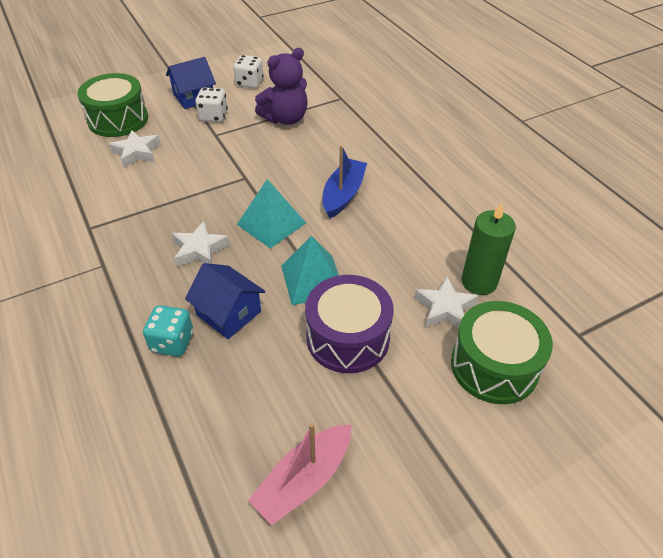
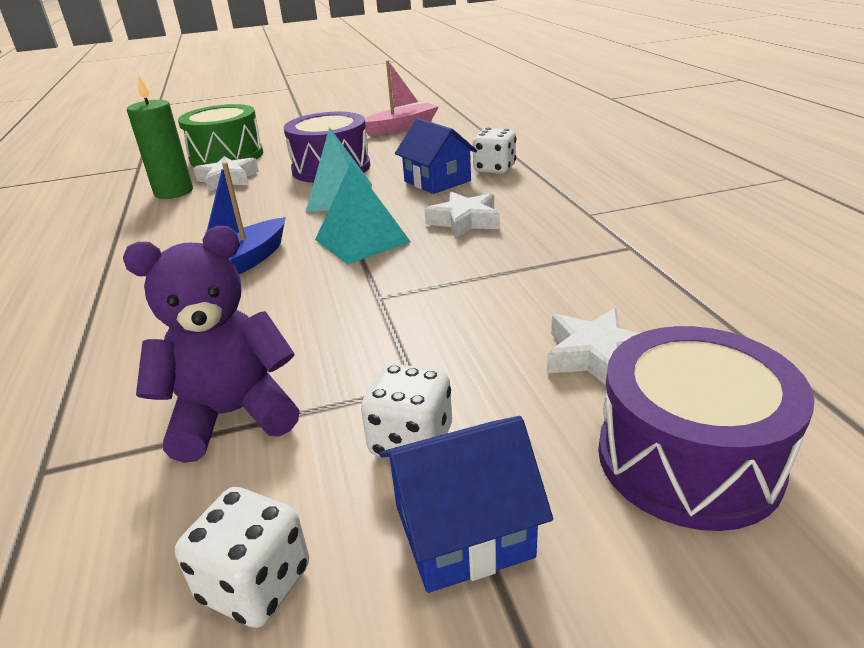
camera: 165 degrees left, 15 degrees down
green drum [77,73,148,137] -> purple drum [598,326,815,531]
turquoise dice [143,305,193,356] -> white dice [473,128,516,174]

